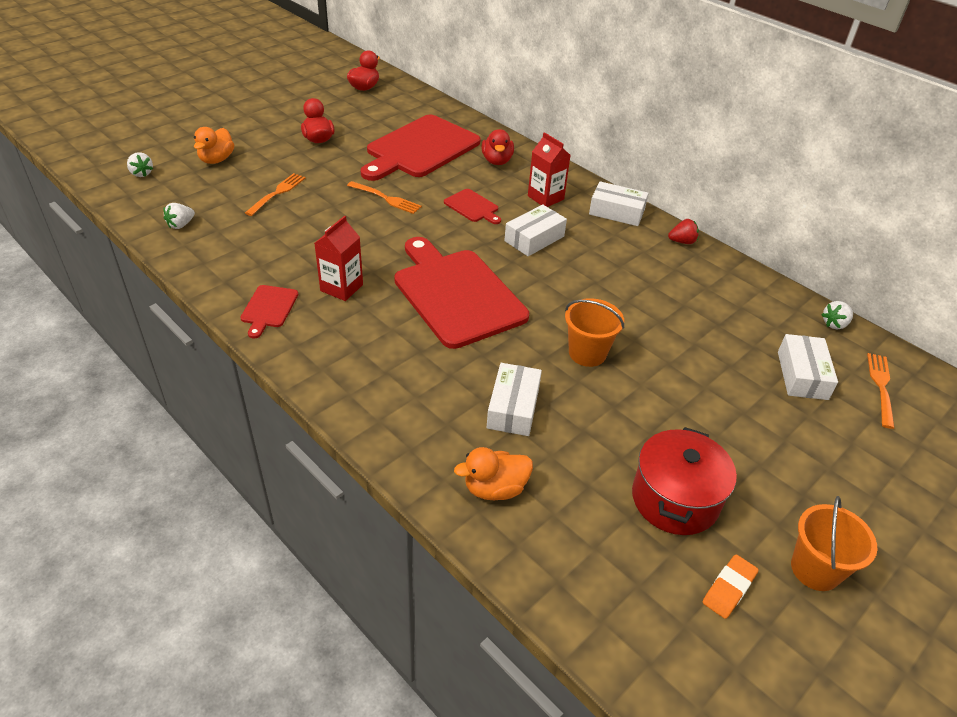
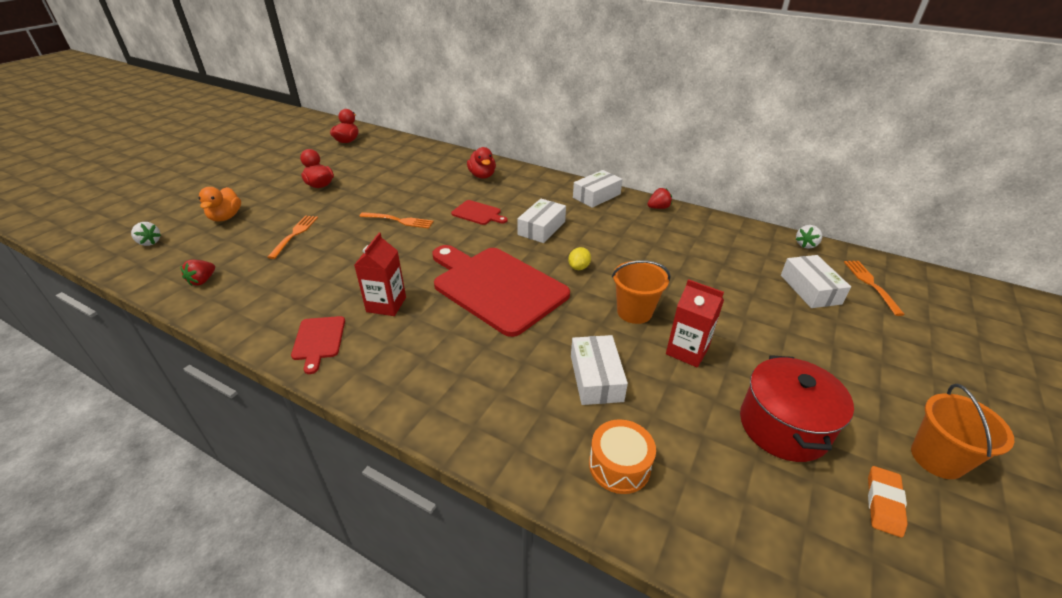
camera: 15 degrees left, 5 degrees down
white strawberry [164,203,195,229] -> red strawberry [181,260,215,286]
red cutting board [360,115,480,181] -> none
orange duck [454,447,533,500] -> orange drum [589,419,656,494]
red carton [528,132,571,207] -> red carton moved to [666,279,724,368]
white box [589,181,649,226] -> white box turned 45 degrees counterclockwise [573,170,623,208]
none -> yellow lemon [568,247,591,270]

